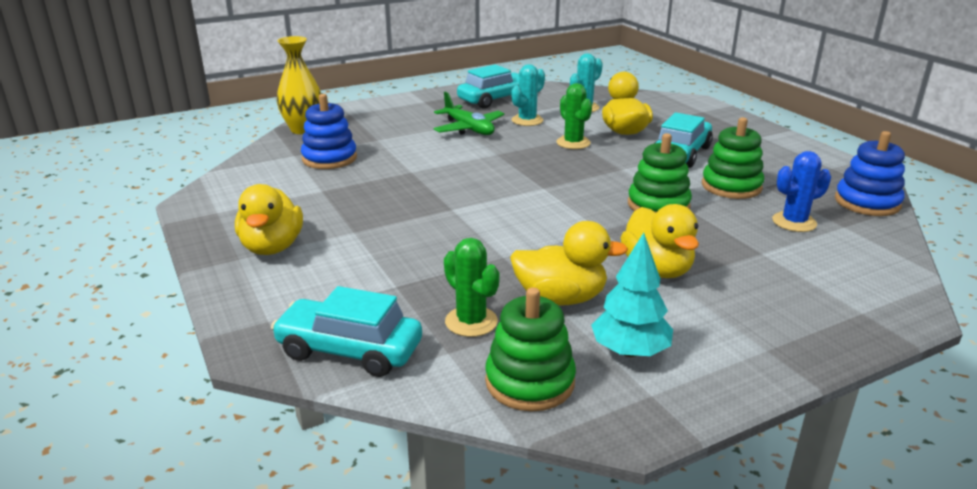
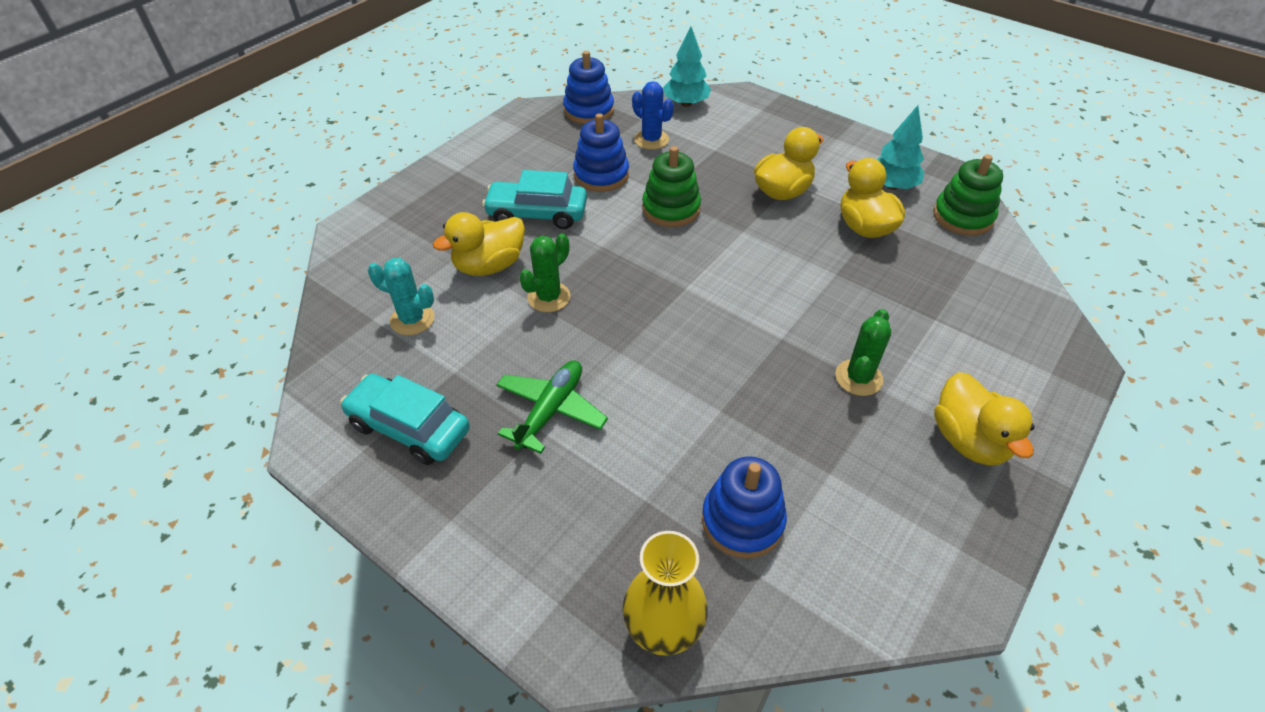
camera: 115 degrees left, 20 degrees up
yellow duck [235,184,303,255] -> yellow duck turned 105 degrees clockwise [934,372,1035,466]
turquoise car [271,286,422,377] -> none
green cactus [444,238,500,337] -> green cactus moved to [835,309,891,396]
turquoise cactus [511,64,545,126] -> none
green stacking toy [702,117,764,199] -> blue stacking toy [573,113,629,192]
none -> turquoise tree [663,26,711,107]

